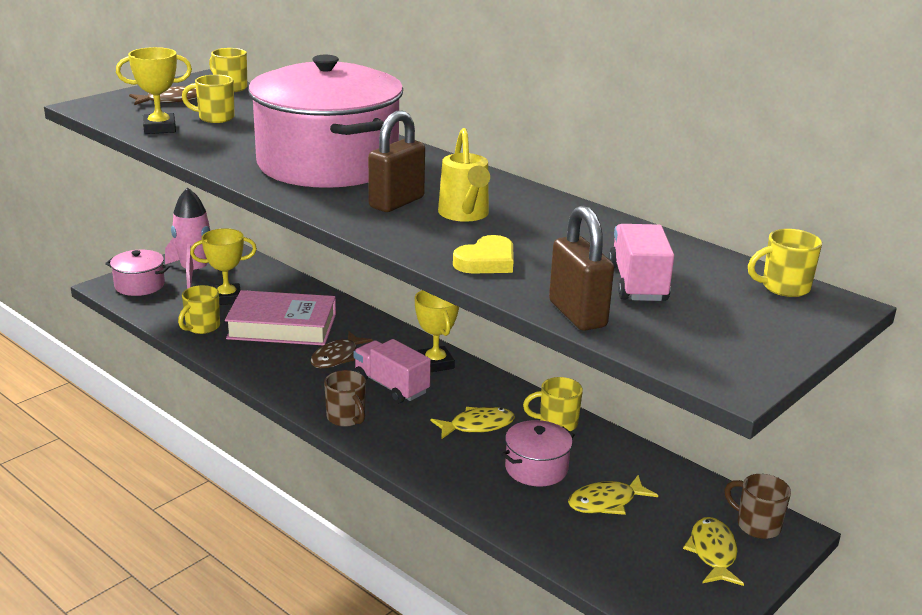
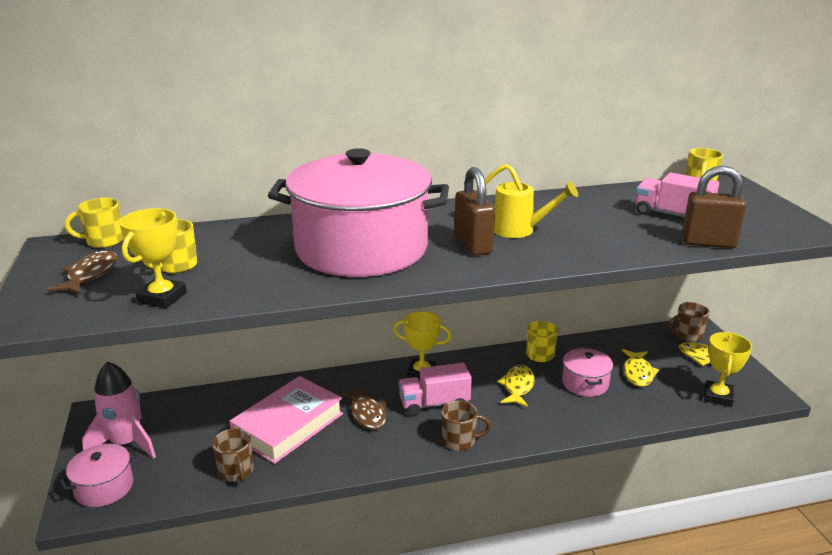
camera: 55 degrees left, 0 degrees up
yellow mug [178,285,220,334] -> brown mug [212,428,254,482]
yellow trophy [190,228,257,305] -> yellow trophy moved to [704,332,752,407]
yellow heart [453,235,514,274] -> none

